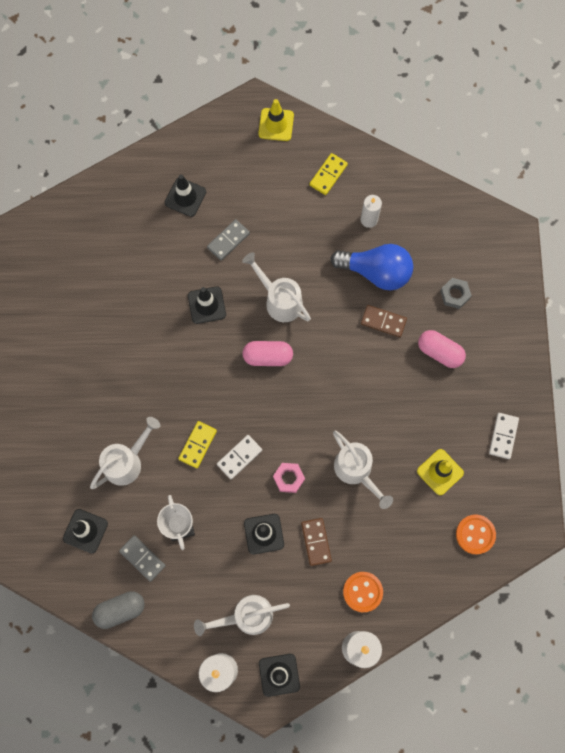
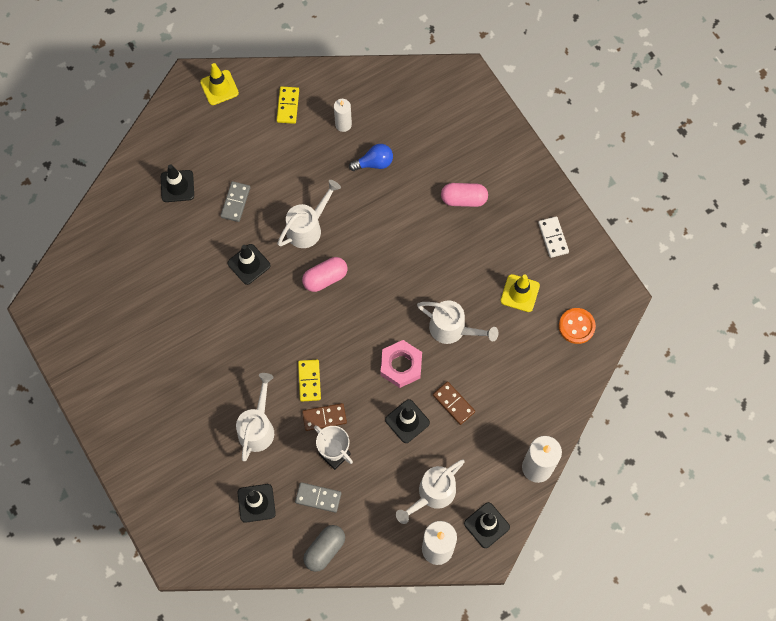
camera: 30 degrees left, 5 degrees down
white domino [217,435,262,479] -> none
white watering can [242,252,311,322] -> white watering can turned 120 degrees clockwise [277,180,341,248]
pink nut [273,463,305,493] -> pink nut [381,340,422,388], size x1.51
blue light bulb [330,244,413,290] -> blue light bulb [349,144,393,171], size x0.58
orange button [343,572,383,612] -> none
brown domino [361,305,407,337] -> brown domino moved to [302,403,347,431]
grey nut [440,278,472,309] -> none

